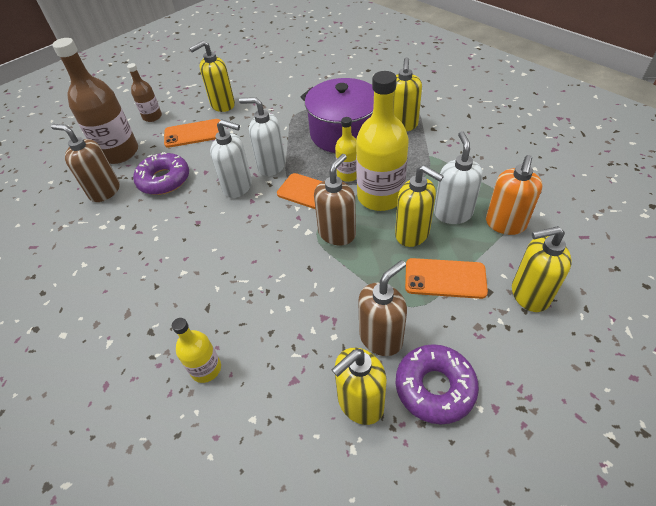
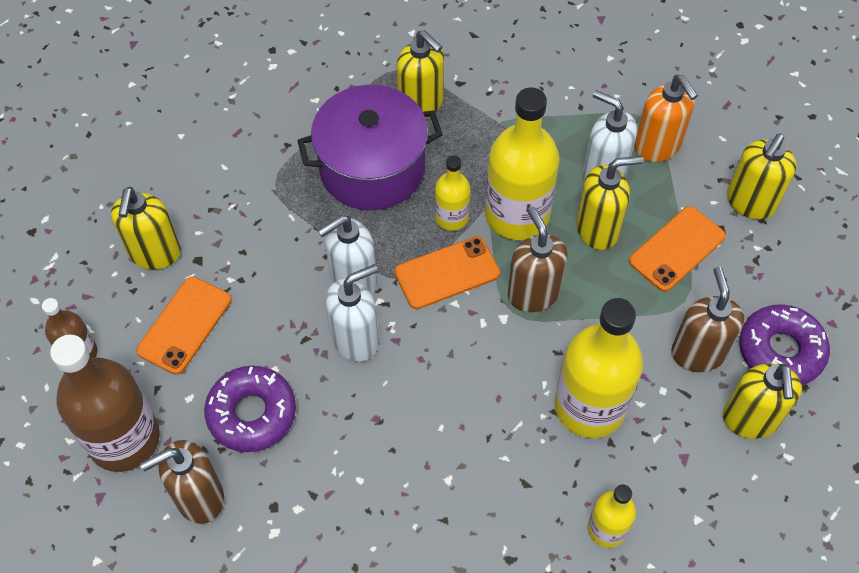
camera: 55 degrees left, 10 degrees up
none -> yellow bottle [555,298,643,438]

